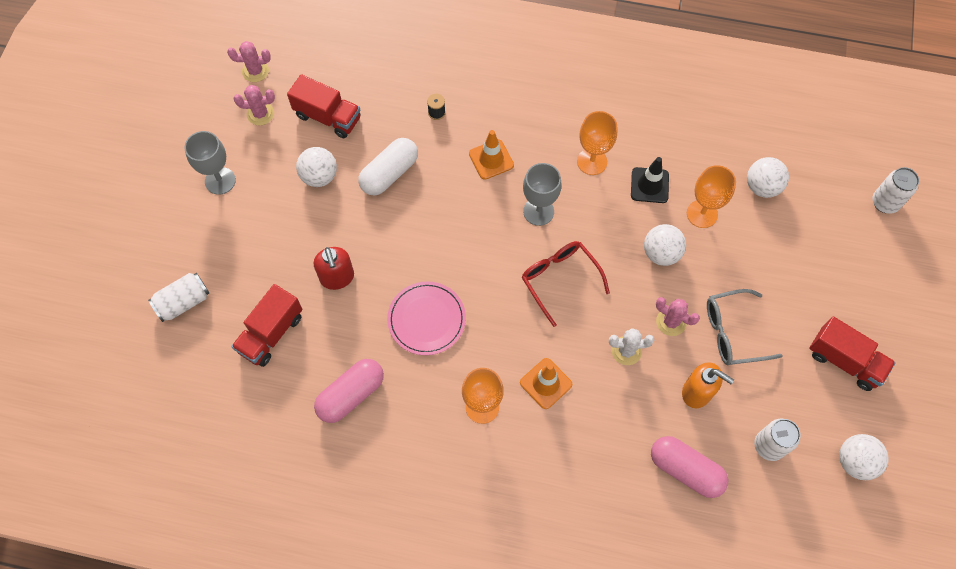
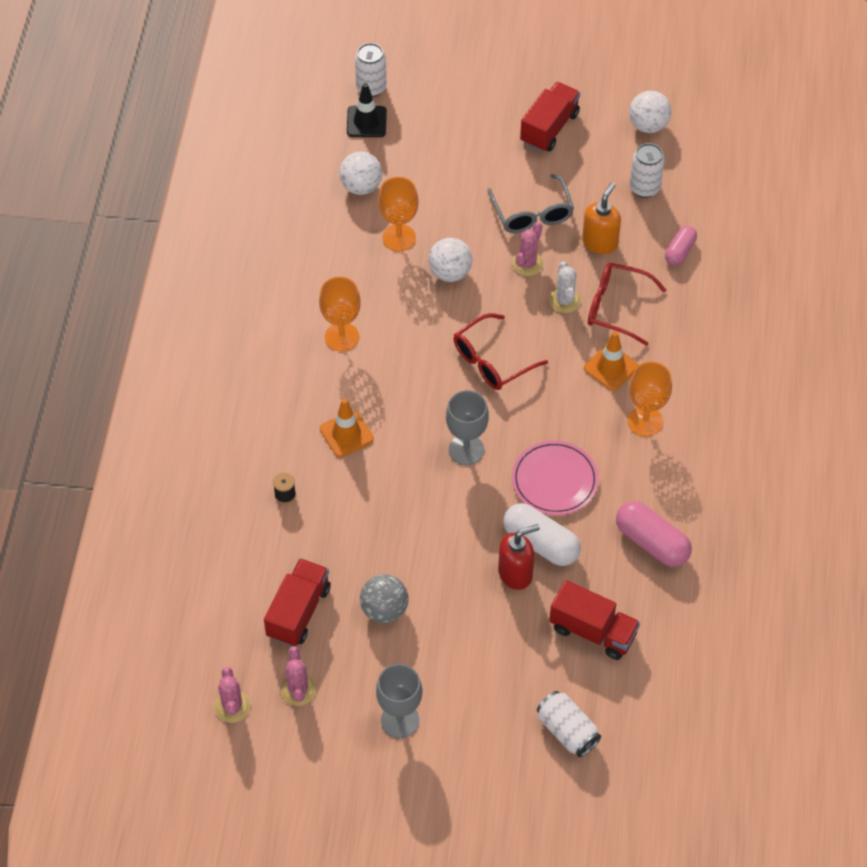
camera: 95 degrees left, 10 degrees down
white ball [296,147,337,187] -> grey ball [360,574,409,623]
white capsule [358,138,418,195] -> white capsule moved to [503,503,581,566]
grey goblet [523,163,562,226] -> grey goblet moved to [446,390,489,465]
black traffic cone [631,157,669,203] -> black traffic cone moved to [347,83,387,137]
pink capsule [651,436,728,498] -> pink capsule [665,226,697,265], size x0.61
none -> red glasses [588,263,667,346]

